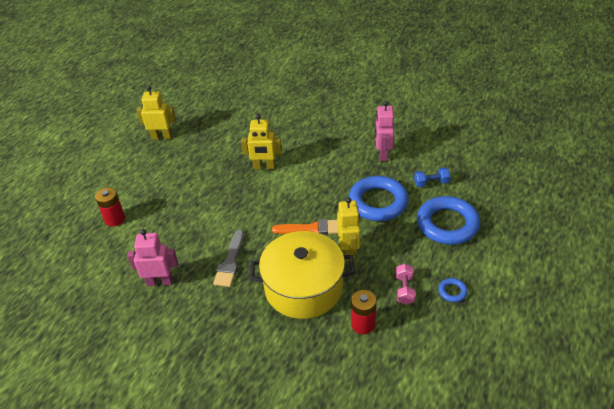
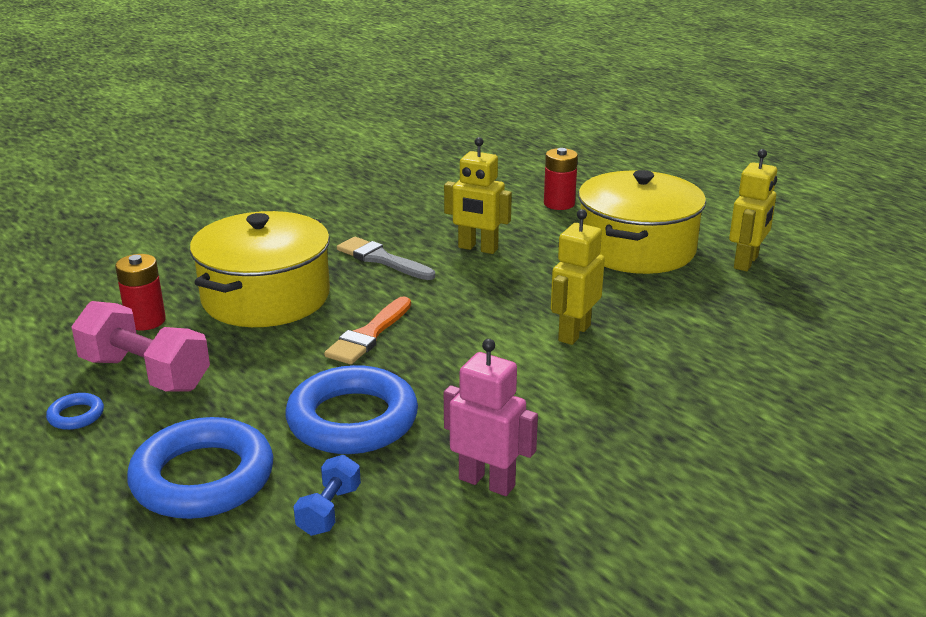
camera: 115 degrees right, 15 degrees down
pink robot [127,229,178,286] -> none
yellow robot [337,197,360,261] -> yellow robot moved to [444,137,512,254]
pink dumbbell [396,264,415,305] -> pink dumbbell [71,301,210,392], size x1.90
none -> yellow pot [578,170,706,274]

